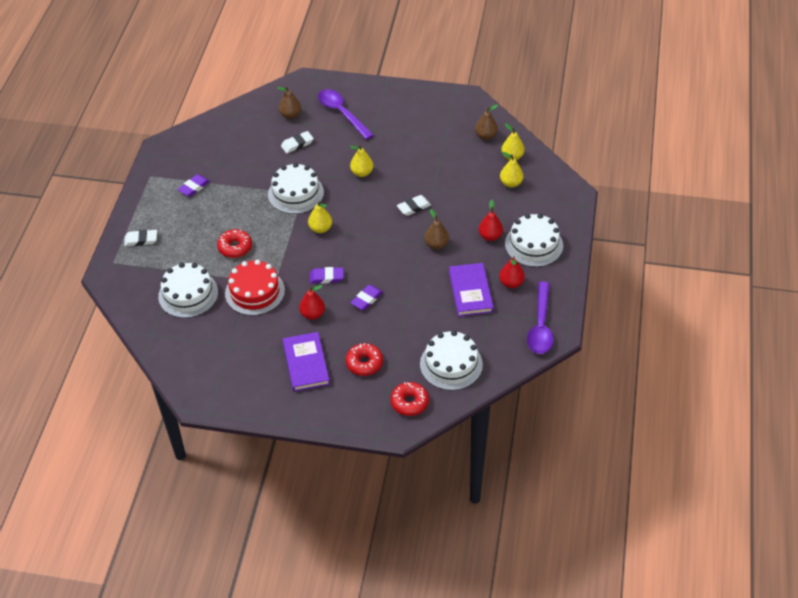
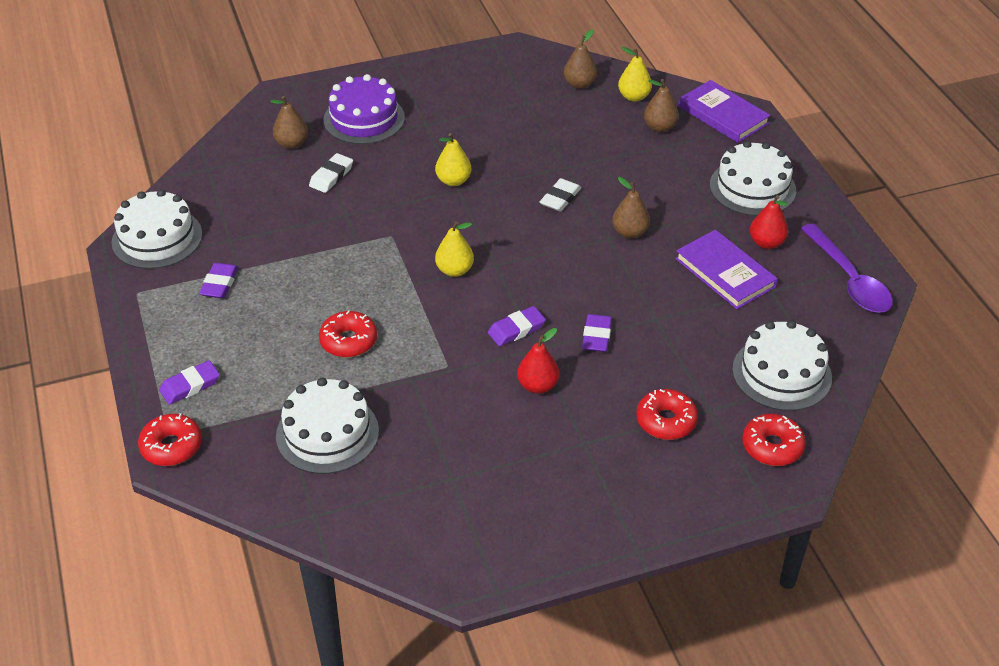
camera: 30 degrees left, 5 degrees down
white eraser [124,230,157,246] -> purple eraser [159,360,220,405]
red cake [225,260,285,316] -> none
white cake [268,163,324,214] -> white cake moved to [111,189,202,269]
purple book [283,332,330,392] -> purple book moved to [678,80,771,143]
purple spoon [318,89,374,140] -> purple cake [323,74,405,144]
red pear [479,200,503,241] -> none
yellow pear [500,152,524,188] -> brown pear [644,79,679,132]
none -> red donut [138,413,202,466]

